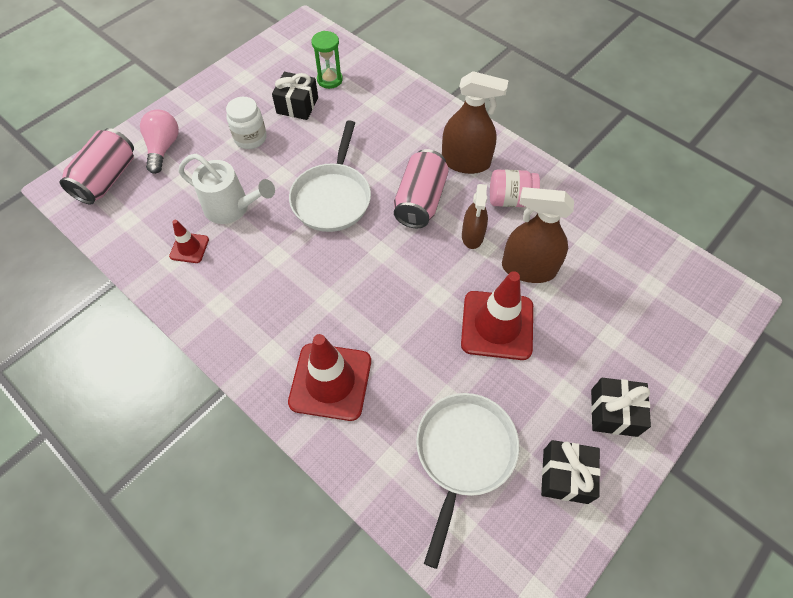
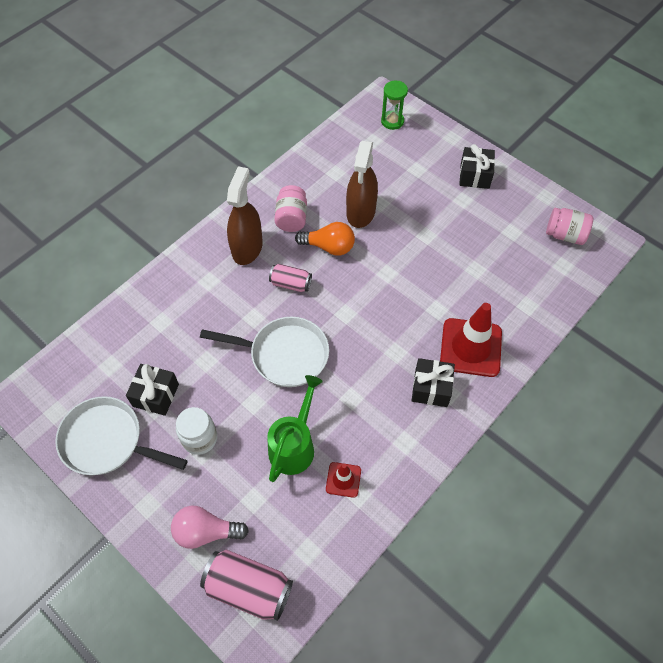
camera: 90 degrees left, 0 degrees up
white watering can [179,154,275,224] -> green watering can [267,375,323,482]
green hourglass [311,31,343,89] -> green hourglass moved to [381,81,408,130]
pink can [394,149,449,228] -> pink can [269,264,312,292], size x0.59
white pan [416,393,519,569] -> white pan moved to [55,396,188,475]
red traffic cone [461,271,533,360] -> none
brown spray bottle [462,184,488,249] -> orange light bulb [295,222,355,256]
black gift [541,440,600,504] -> black gift moved to [412,358,455,407]
none -> pink jar [546,208,593,245]

